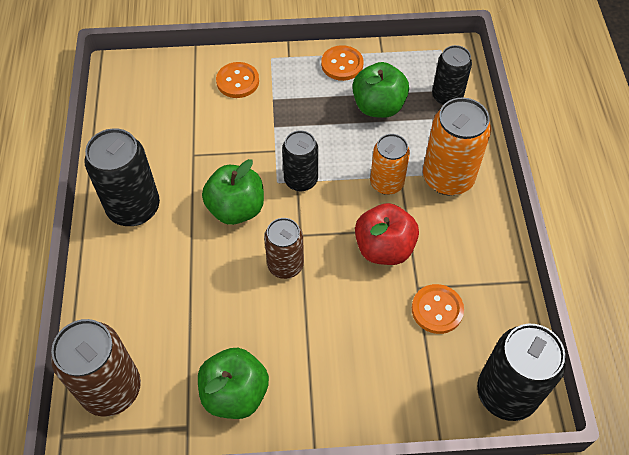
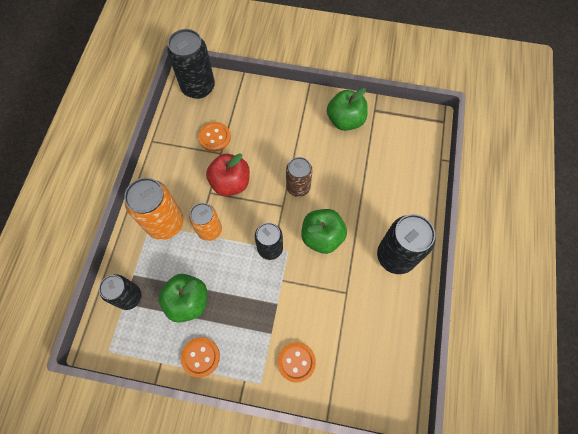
camera: 165 degrees left, 10 degrees up
brown can [51,319,141,417] -> none

